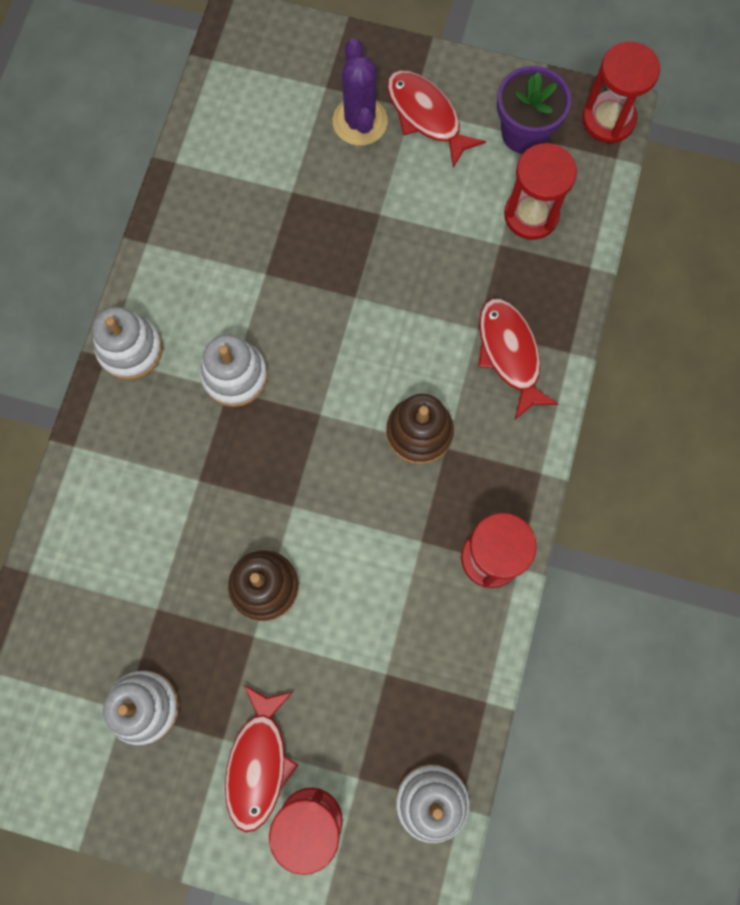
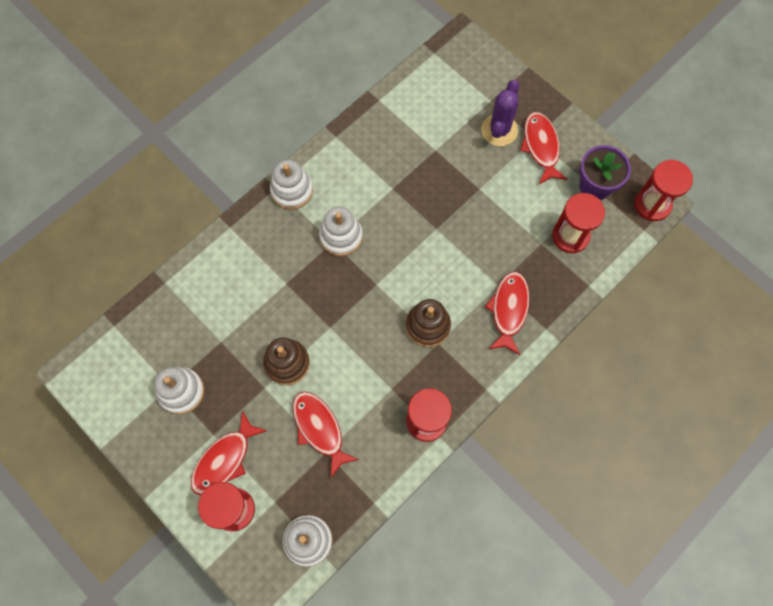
camera: 30 degrees right, 5 degrees down
none -> red fish [293,391,359,477]

